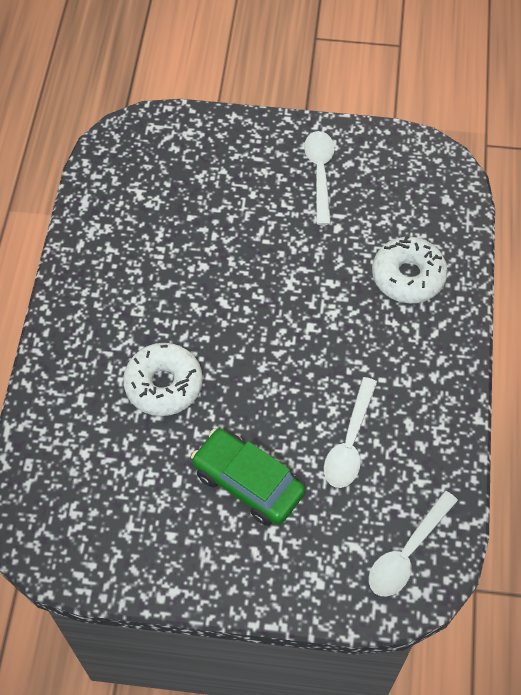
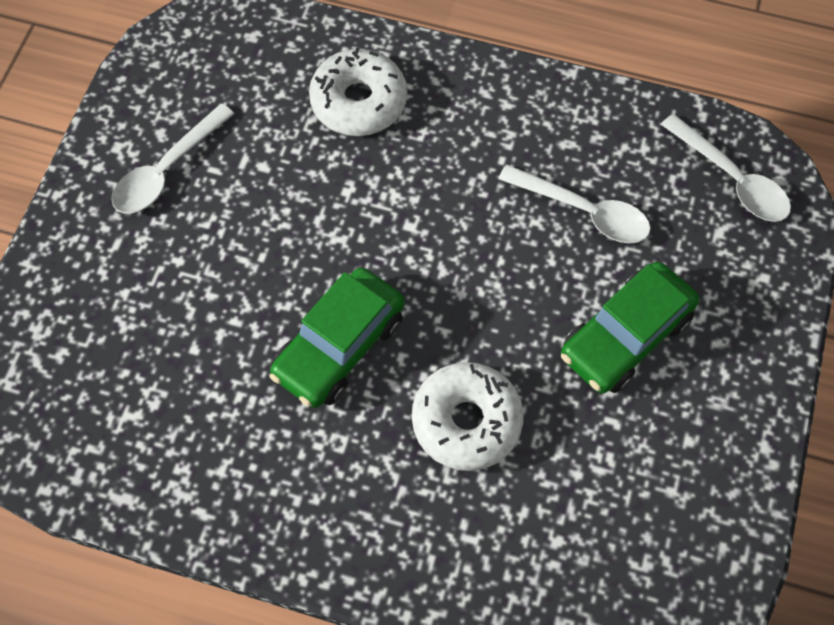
camera: 80 degrees left, 5 degrees up
white spoon [304,131,335,225] -> white spoon turned 60 degrees counterclockwise [112,103,234,214]
none -> green car [269,267,405,408]

